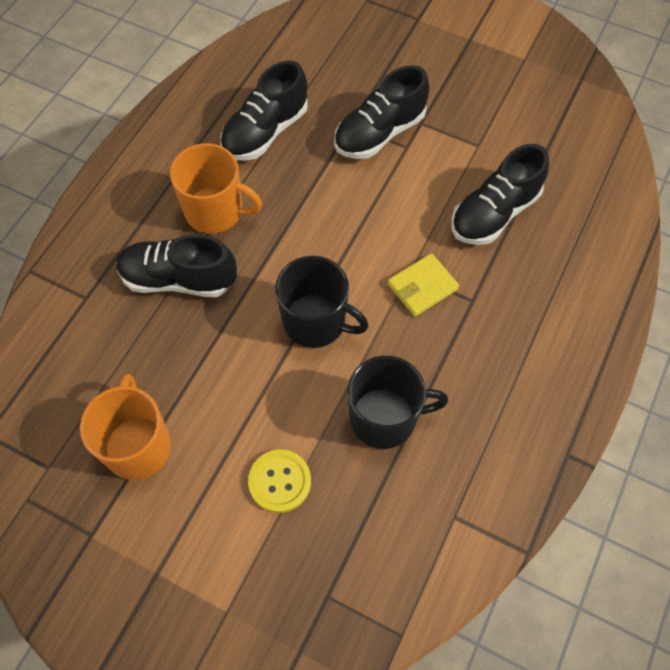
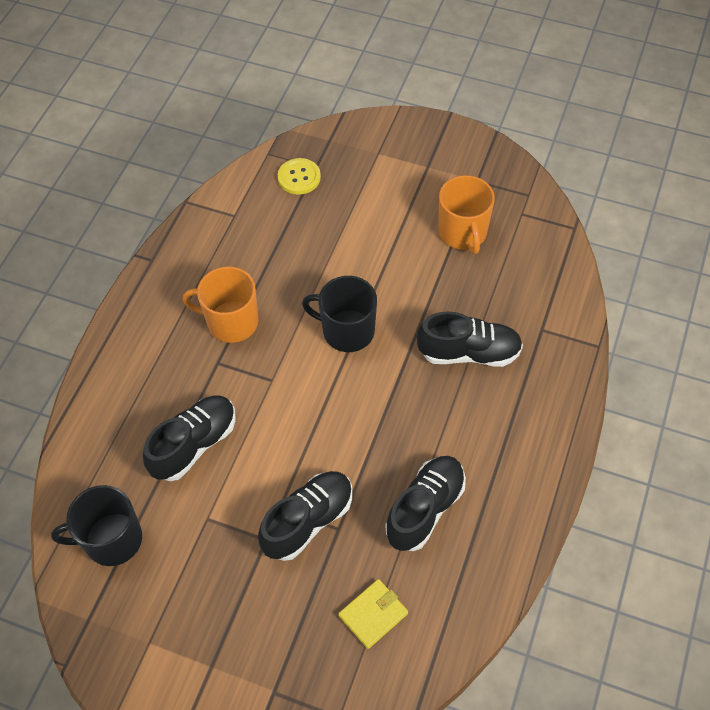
camera: 175 degrees right, 5 degrees down
orange mug [170,143,262,234] -> orange mug moved to [183,266,259,343]
yellow button [248,450,311,513] -> yellow button moved to [278,158,321,195]
black mug [348,356,448,449] -> black mug moved to [51,485,142,566]
yellow wallet [388,253,459,316] -> yellow wallet moved to [339,579,408,649]

